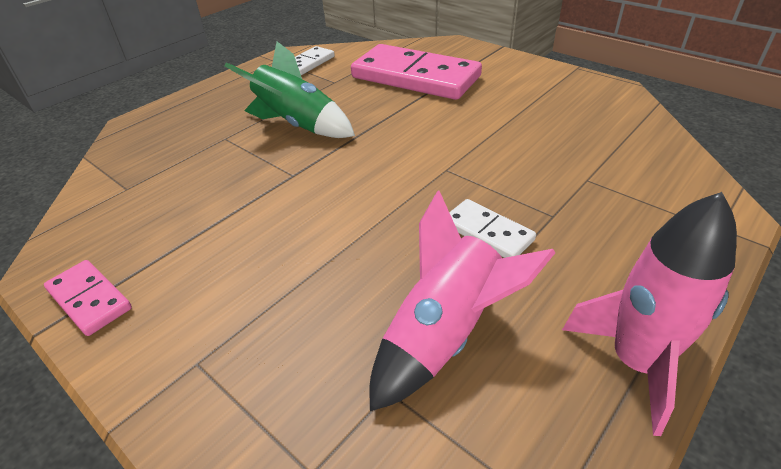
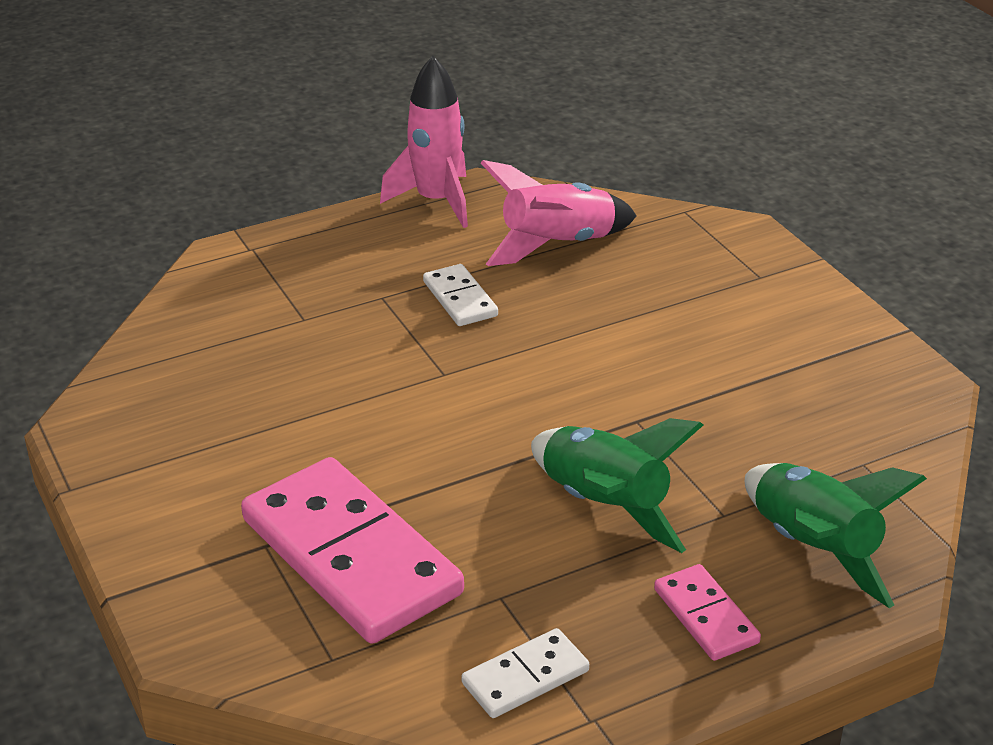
camera: 160 degrees left, 5 degrees down
pink domino [44,260,132,336] -> pink domino moved to [654,564,761,661]
none -> green rocket [745,463,927,608]

